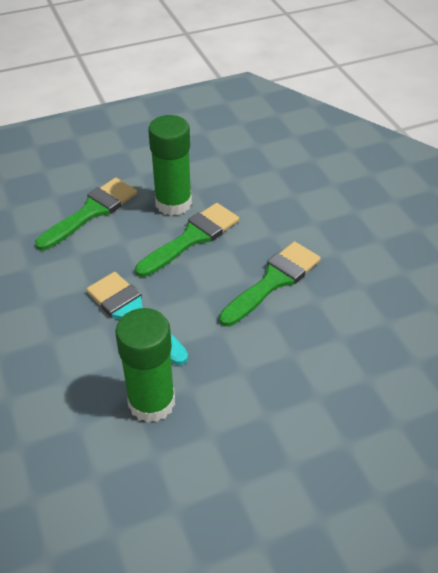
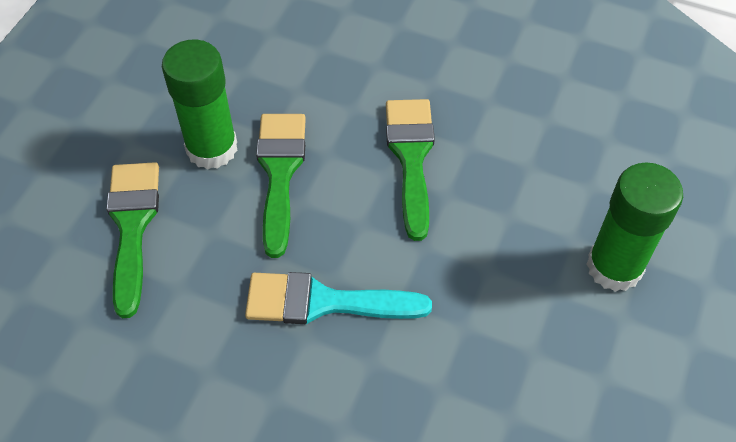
camera: 45 degrees left, 10 degrees up
green glue stick [115,308,175,423] -> green glue stick moved to [587,163,683,292]

